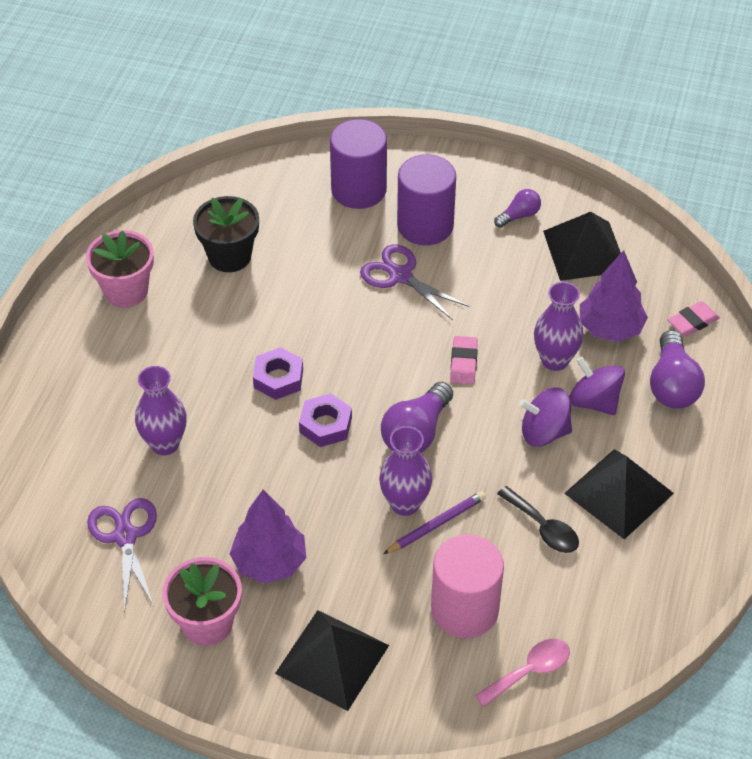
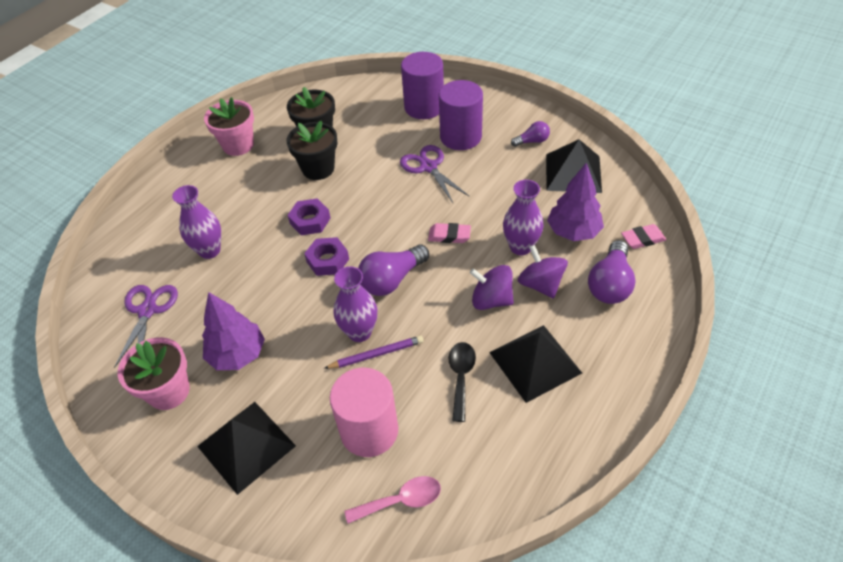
camera: 20 degrees right, 0 degrees up
pink eraser [450,336,478,384] -> pink eraser turned 75 degrees clockwise [428,223,471,243]
black spoon [497,486,579,553] -> black spoon turned 150 degrees counterclockwise [449,342,476,422]
none -> black flower pot [286,121,337,180]

